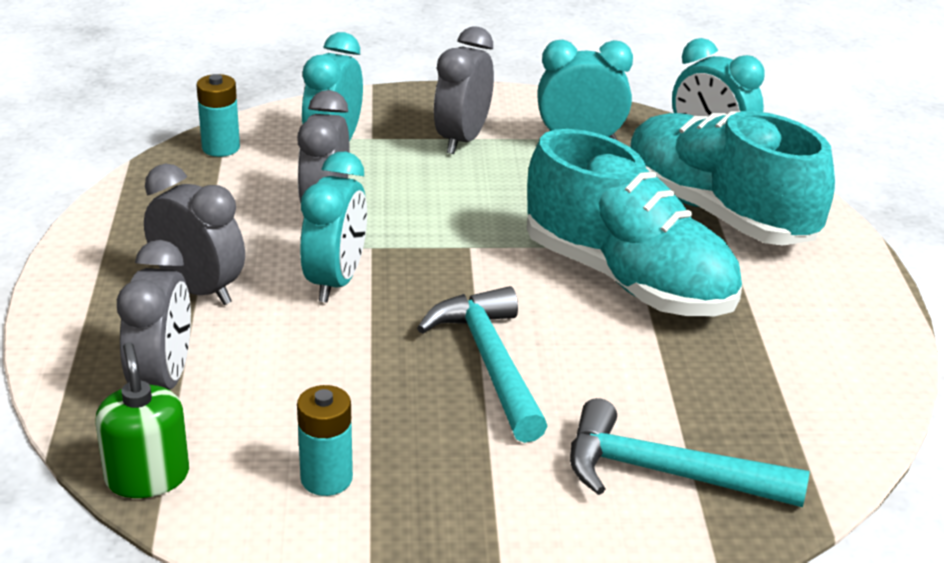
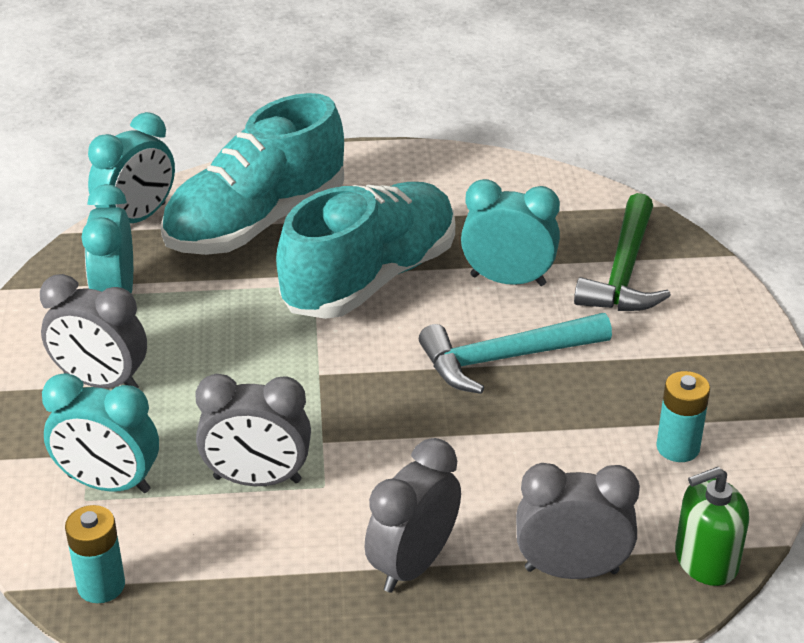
camera: 90 degrees left, 5 degrees up
turquoise clock [300,152,367,303] -> turquoise clock moved to [461,179,560,286]
turquoise hammer [570,398,810,507] -> green hammer [574,193,671,311]

